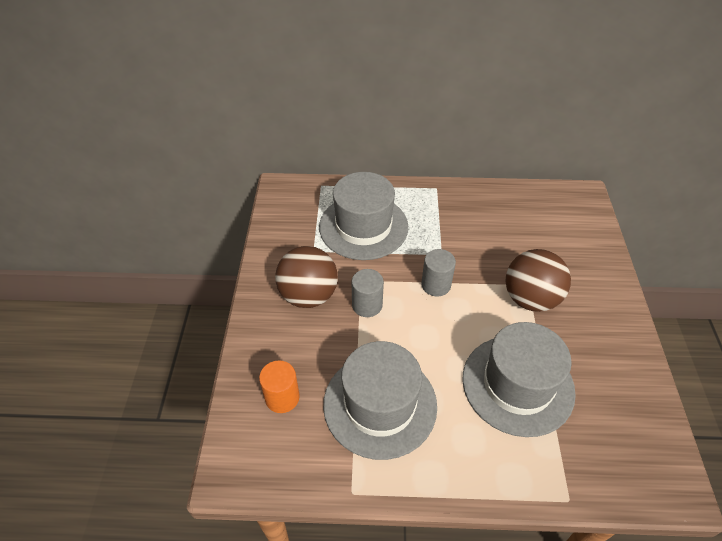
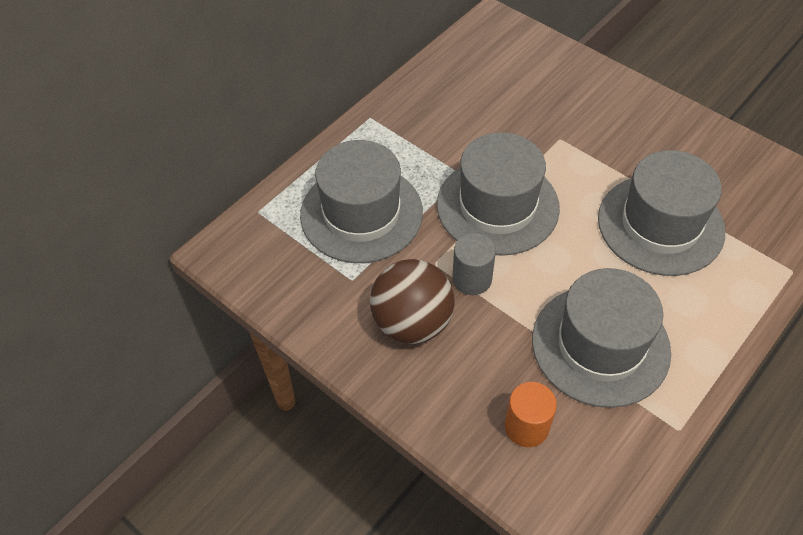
camera: 50 degrees left, 5 degrees up
grey cylinder [421,249,456,296] -> grey hat [437,132,560,256]
brown ball [506,249,571,312] -> none

